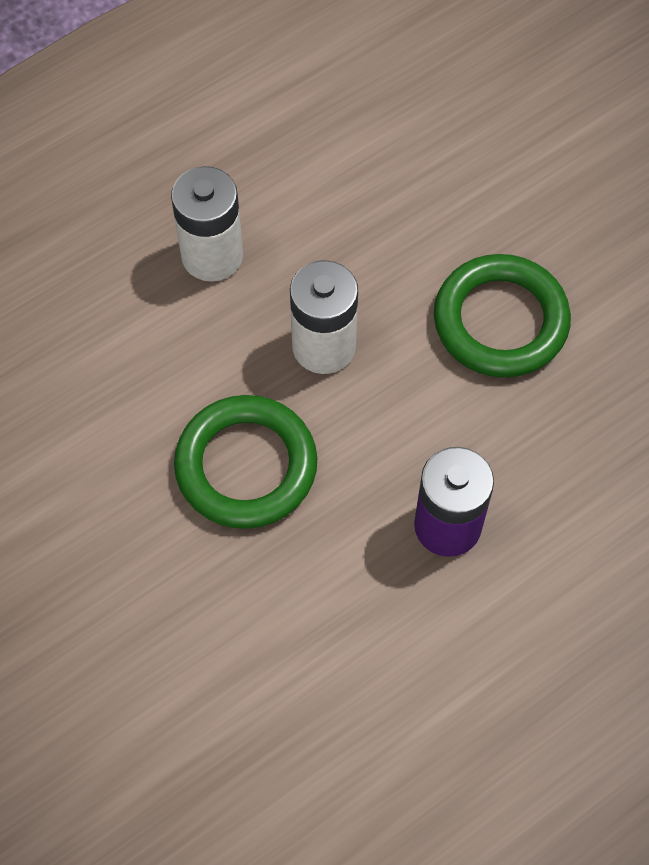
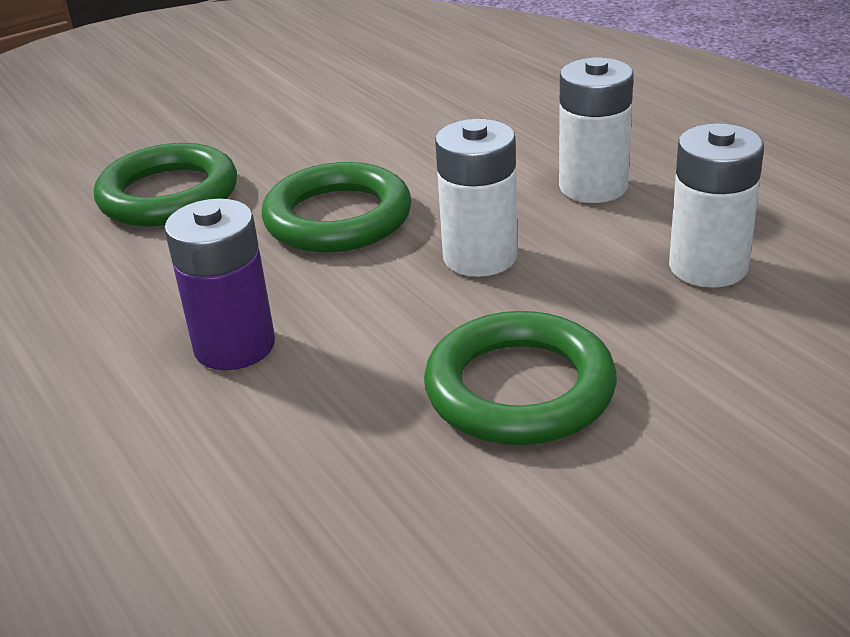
camera: 95 degrees right, 30 degrees down
none -> green ring [94,143,237,227]
none -> white battery [669,123,764,288]

